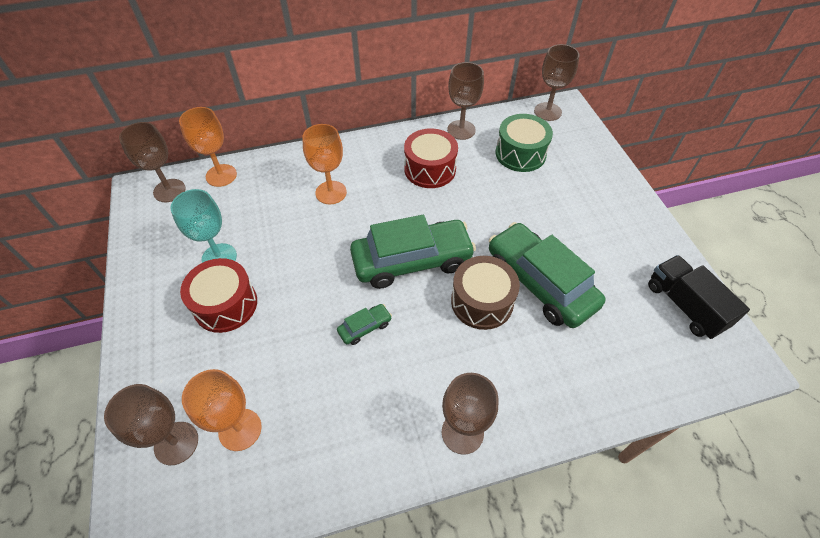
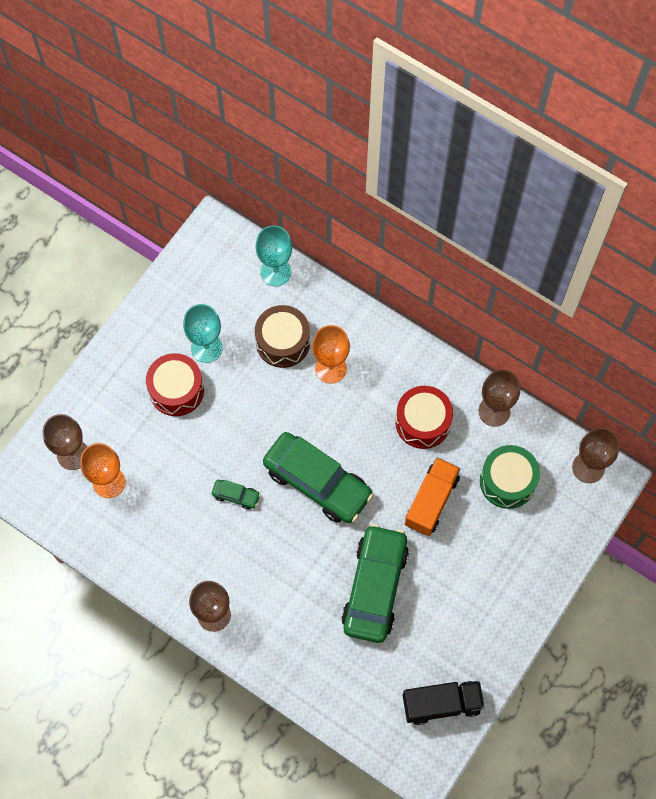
camera: 50 degrees right, 15 degrees up
brown goblet [119,122,186,202] -> none
orange goblet [179,107,237,187] -> turquoise goblet [256,225,292,286]
brown drum [451,256,520,330] -> brown drum moved to [255,305,310,368]
black truck [648,255,750,339] -> black truck turned 60 degrees clockwise [403,681,485,725]
none -> orange truck [405,457,461,536]

